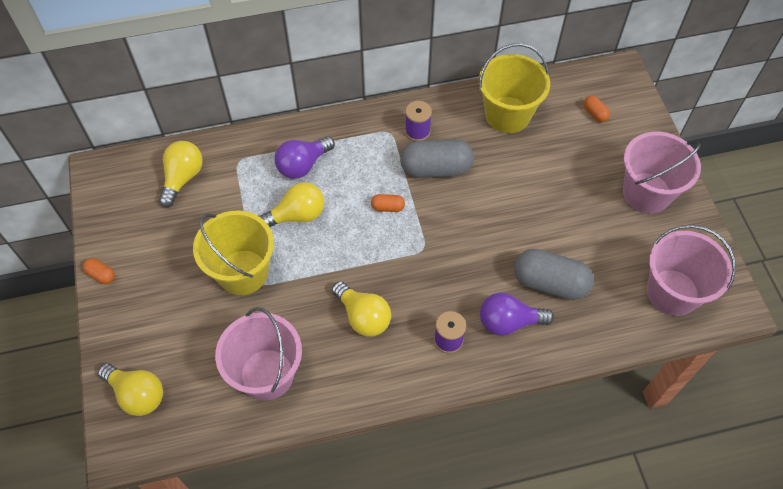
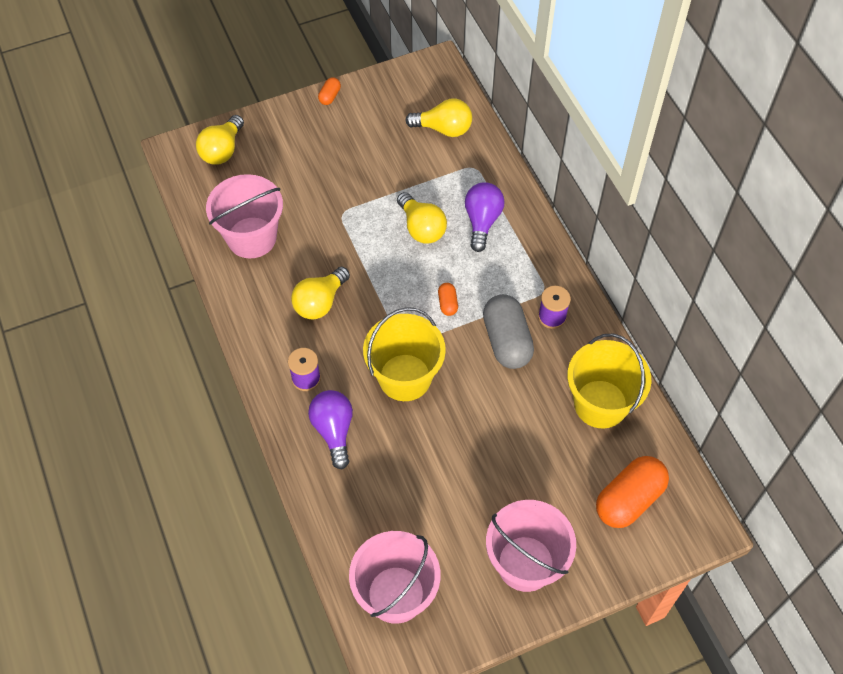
camera: 80 degrees right, 0 degrees up
yellow bucket [193,210,274,295] -> yellow bucket moved to [363,307,446,401]
purple light bulb [275,136,335,179] -> purple light bulb turned 60 degrees clockwise [465,182,505,252]
grey capsule [514,249,594,300] -> none
orange capsule [583,96,610,122] -> orange capsule [596,456,669,528], size x2.19

